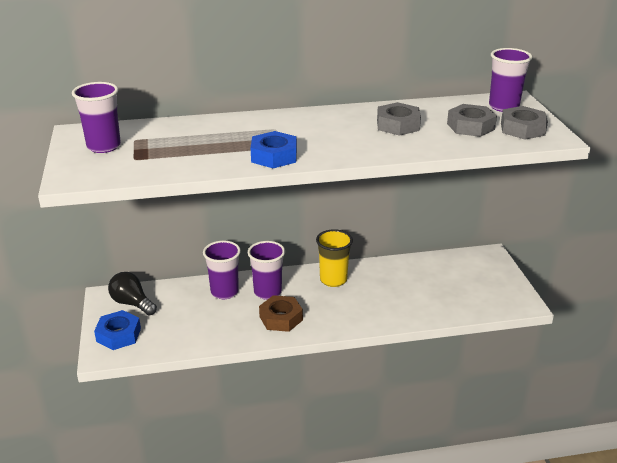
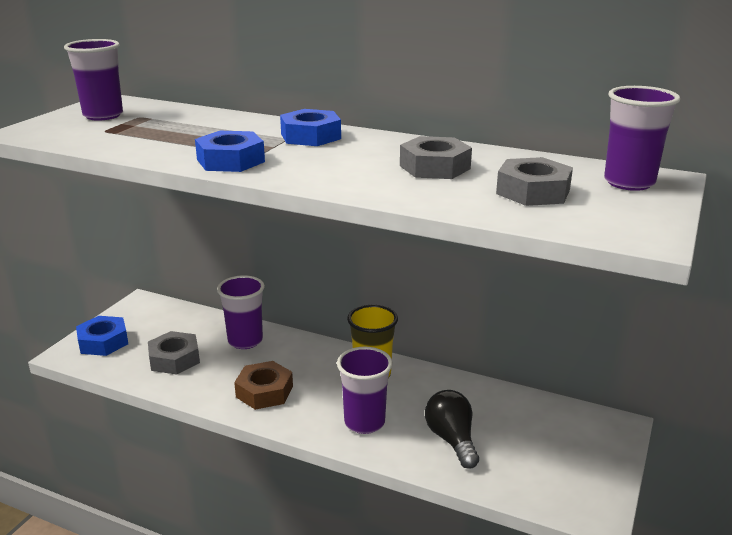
camera: 35 degrees right, 5 degrees down
black light bulb [108,272,157,315] -> black light bulb moved to [425,390,479,469]
purple cup [248,241,285,300] -> purple cup moved to [337,347,393,434]
grey nut [501,106,548,139] -> grey nut moved to [148,331,200,375]
none -> blue nut [280,109,341,146]

